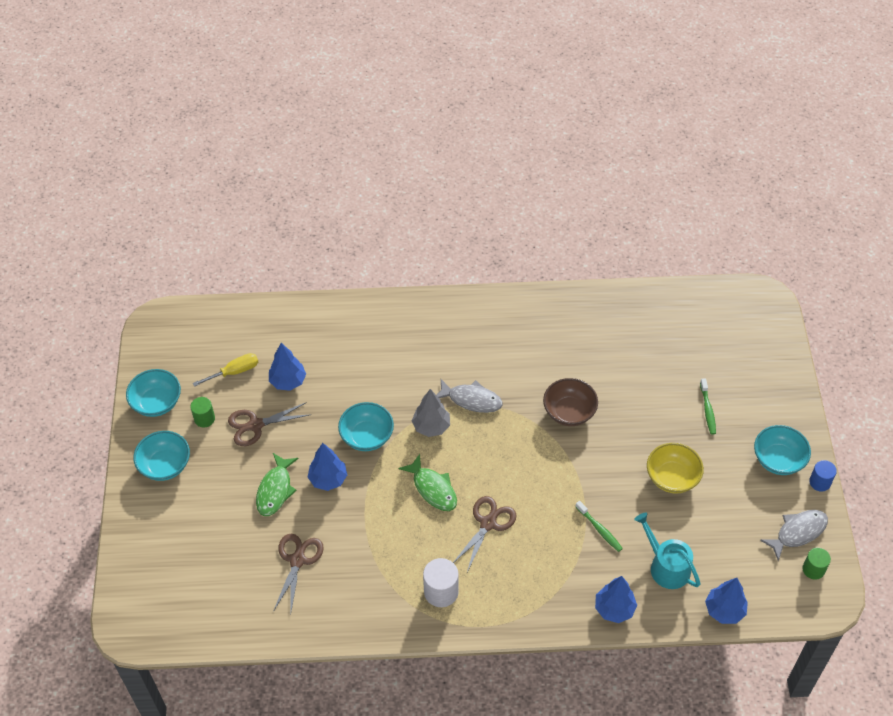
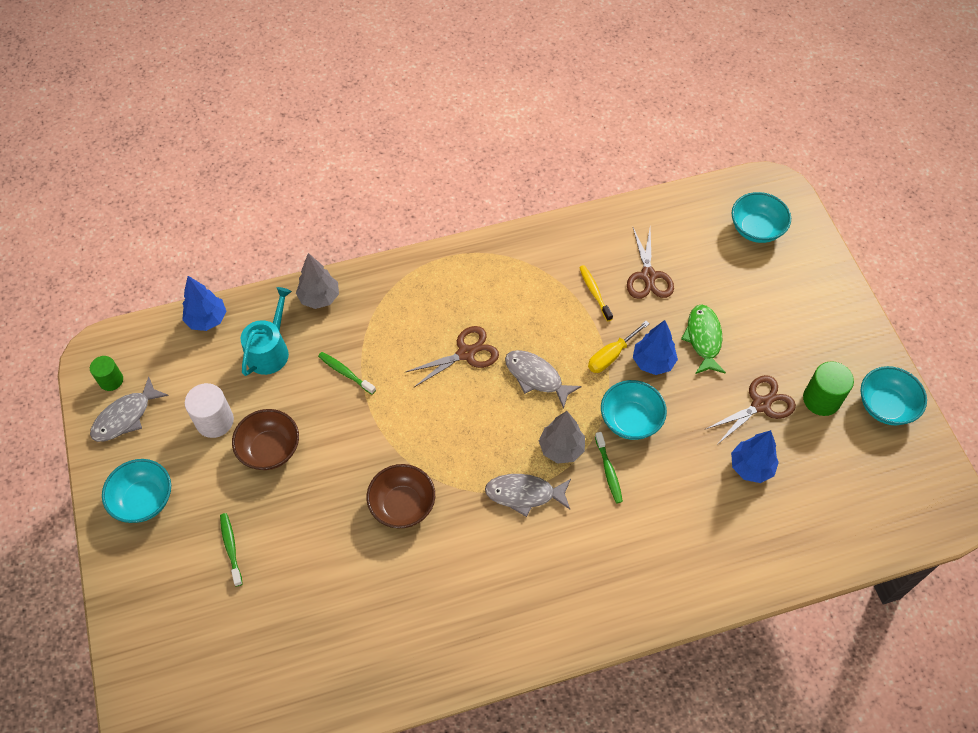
camera: 165 degrees right, 5 degrees up
turquoise bowl [133,431,190,481] -> turquoise bowl moved to [731,192,791,243]
green cylinder [190,397,215,428] -> green cylinder [803,361,854,416], size x1.53
yellow screwdriver [193,353,258,387] -> yellow screwdriver moved to [588,321,650,373]
green fish [398,454,457,511] -> grey fish [505,350,582,409]
white cylinder [423,558,459,607] -> white cylinder moved to [185,383,234,438]
brown scissors [453,496,517,572] -> brown scissors turned 135 degrees counterclockwise [406,326,499,388]
blue tree [595,576,637,623] -> grey tree [296,253,339,309]
turquoise watering can [634,513,701,589] -> turquoise watering can turned 105 degrees counterclockwise [241,287,292,376]
yellow bowl [647,443,704,494] -> brown bowl [232,409,299,470]
blue cylinder [809,460,837,491] -> none
none -> yellow toothbrush [579,265,613,322]
none -> green toothbrush [595,432,623,503]

